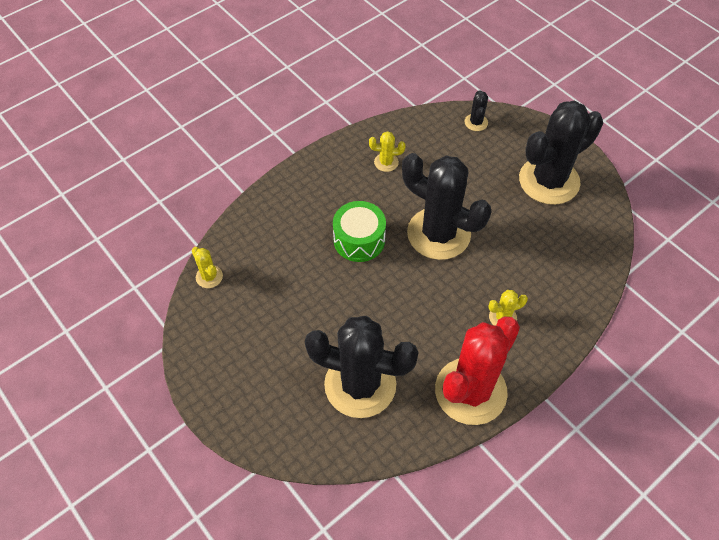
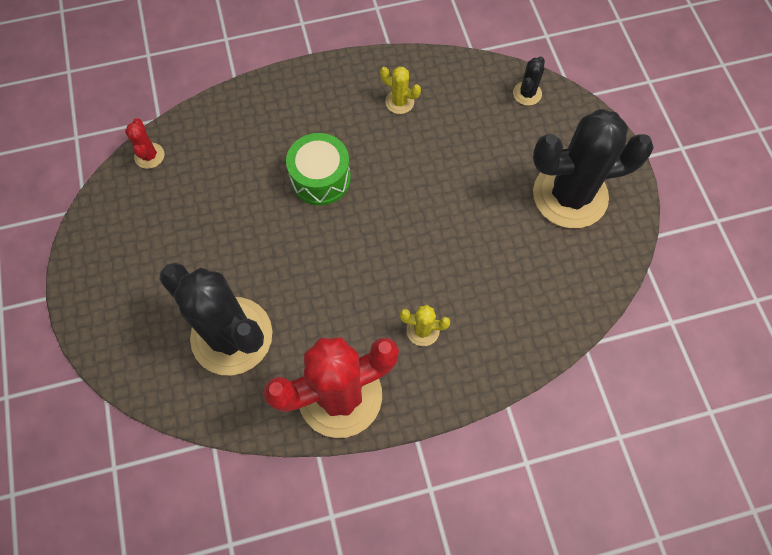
camera: 25 degrees right, 10 degrees up
yellow cactus [192,247,223,288] -> red cactus [125,118,164,169]
black cactus [402,153,492,260] -> none

